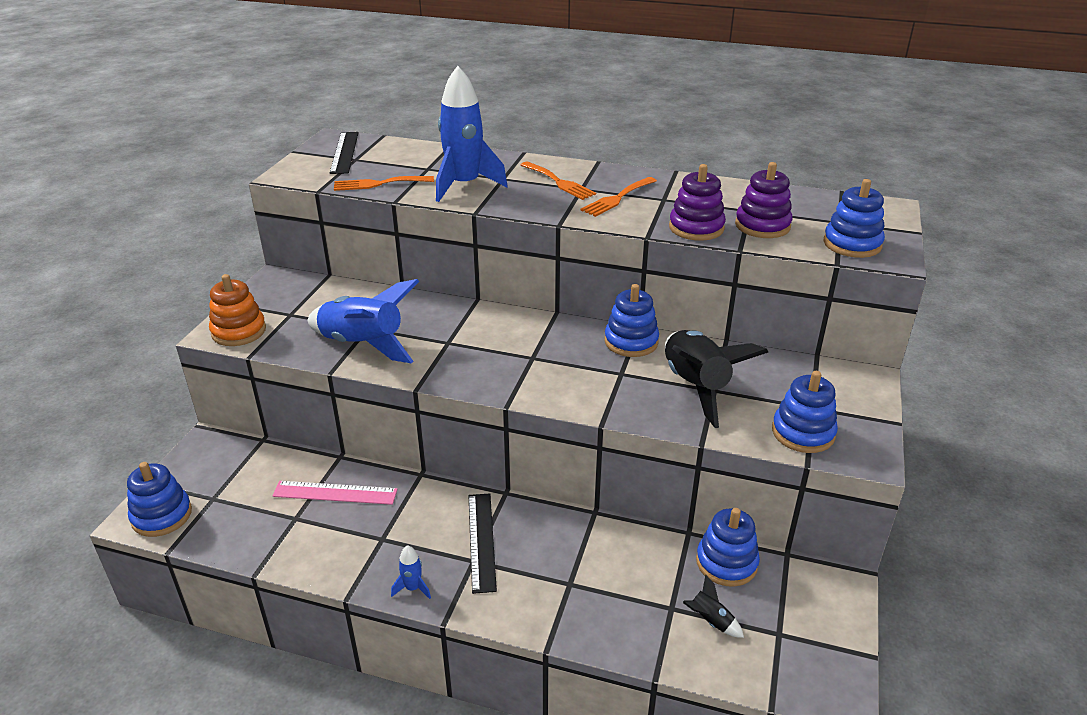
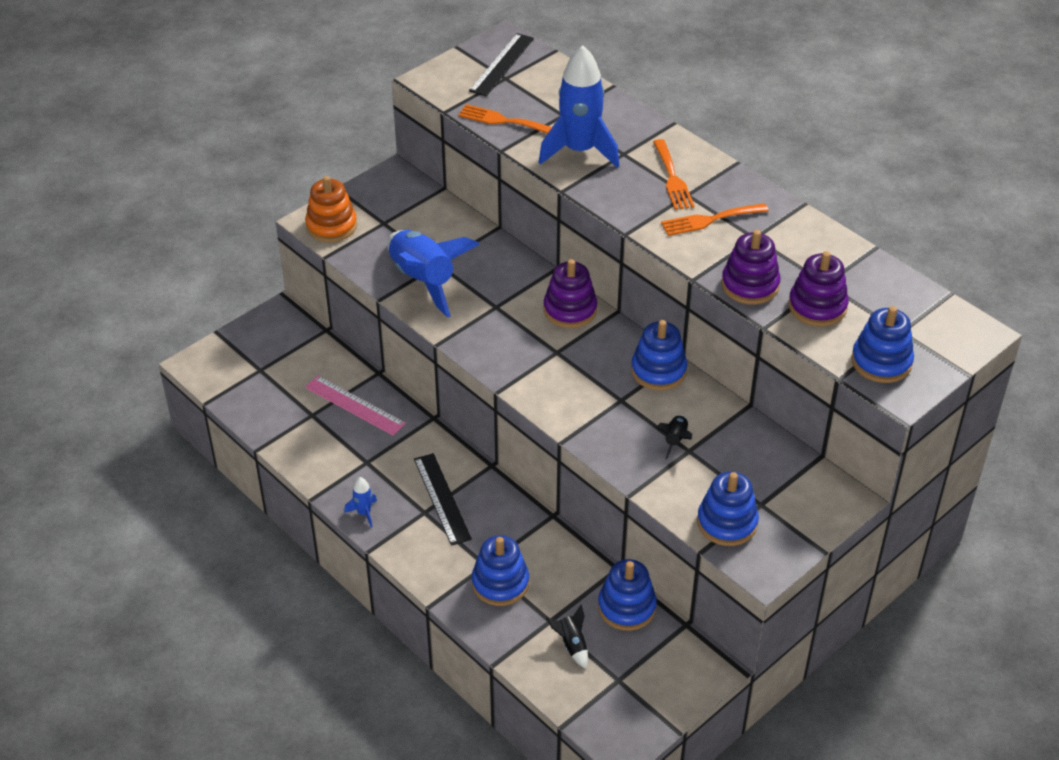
camera: 30 degrees right, 10 degrees up
blue stacking toy [127,462,192,537] -> blue stacking toy moved to [472,535,529,606]
black ruler [469,493,497,594] -> black ruler turned 45 degrees counterclockwise [414,453,472,546]
black rocket [665,330,768,428] -> black rocket [656,415,692,460], size x0.42
none -> purple stacking toy [544,259,597,328]

